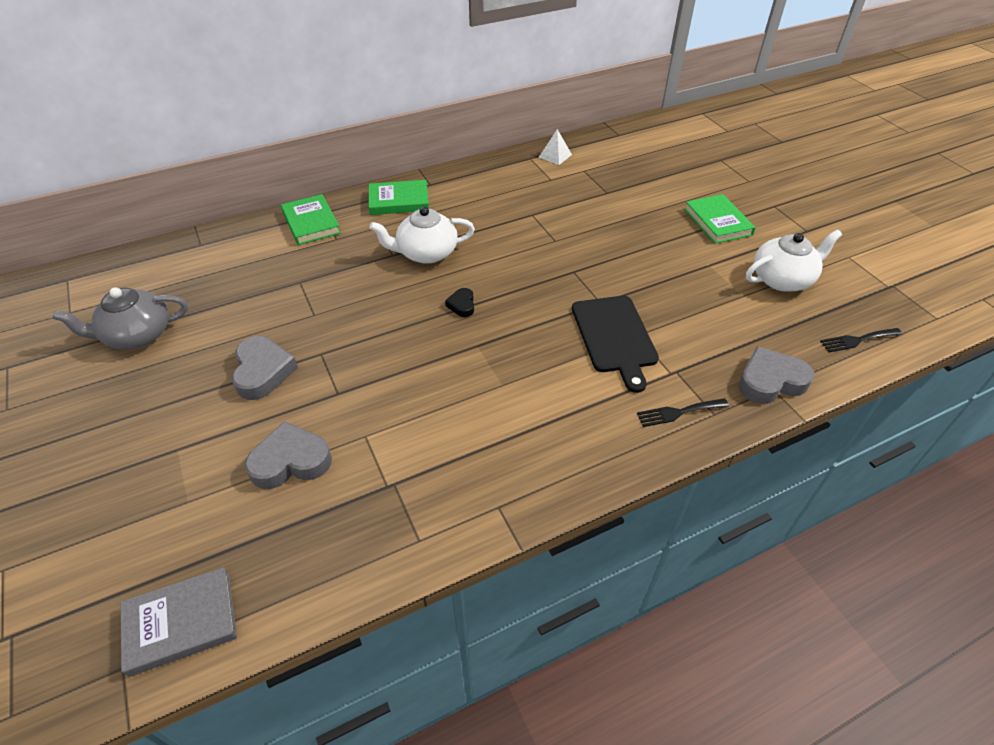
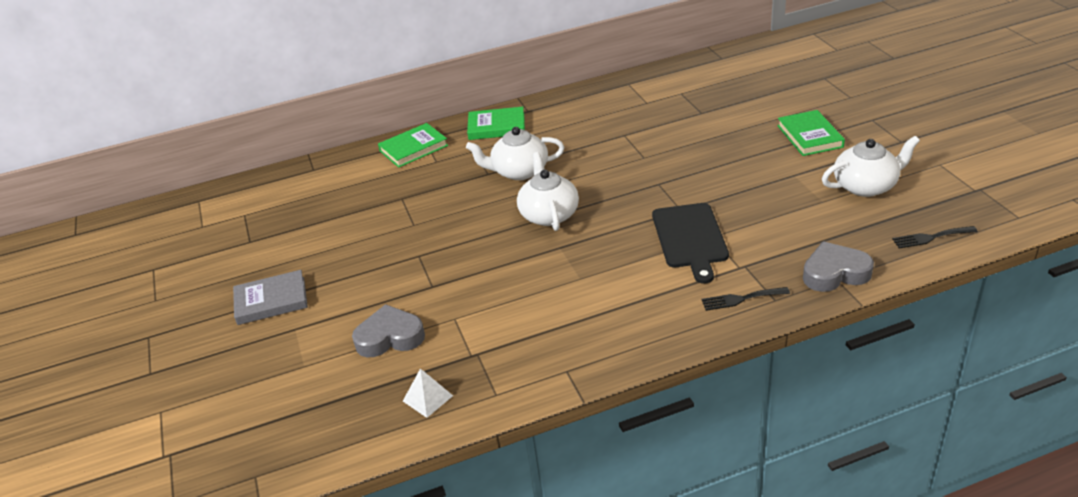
camera: 10 degrees right, 10 degrees down
grey teapot [52,287,188,349] -> none
grey book [121,567,237,677] -> grey book moved to [233,270,308,325]
grey heart [232,336,298,400] -> none
green book [281,194,341,245] -> green book turned 75 degrees clockwise [378,123,448,168]
black heart [445,288,474,317] -> white teapot [517,152,579,231]
white pyramid [538,129,572,165] -> white pyramid moved to [403,368,453,418]

